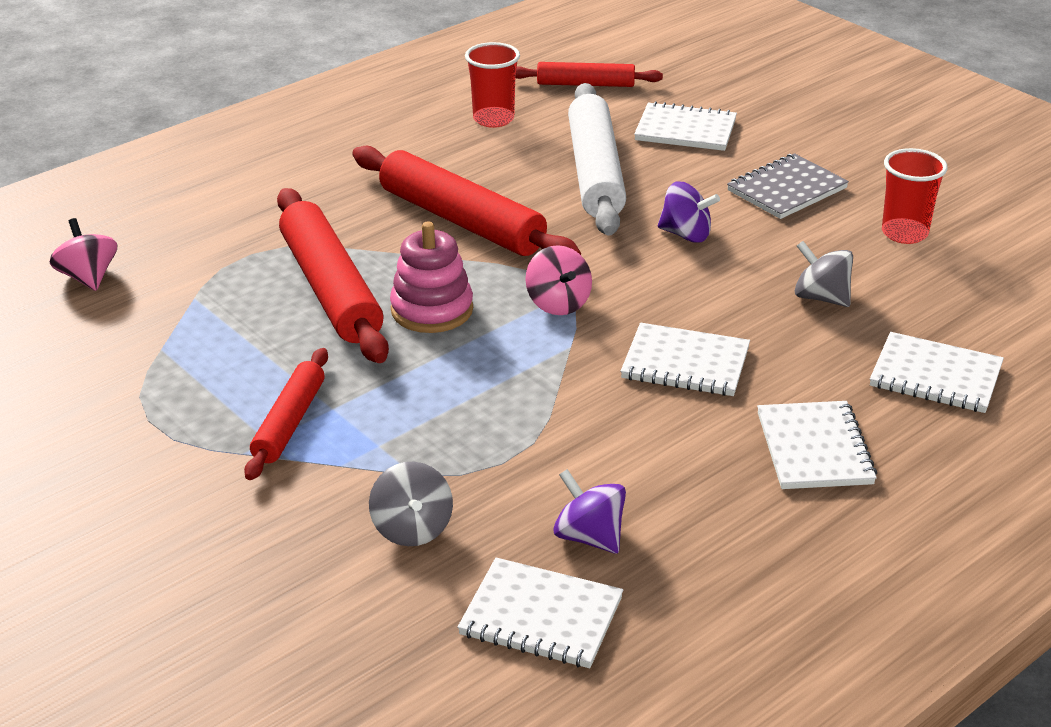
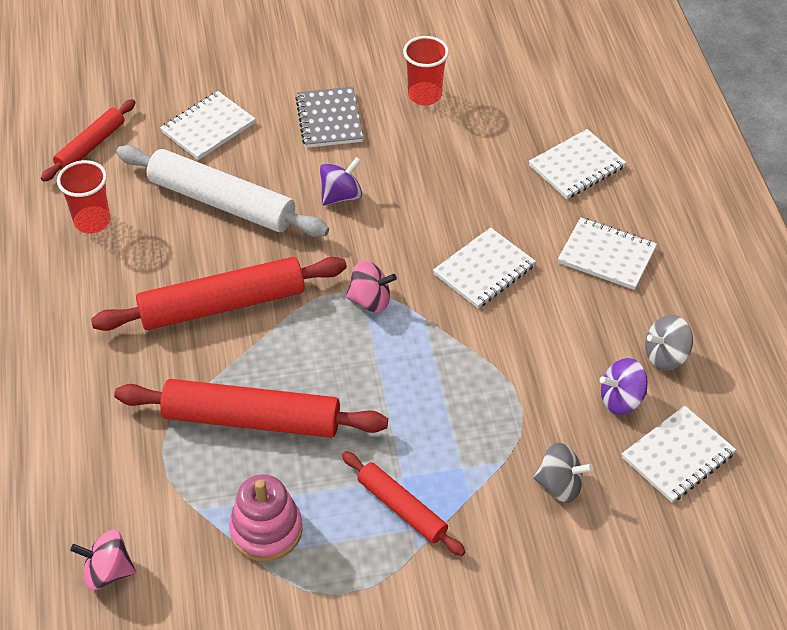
camera: 60 degrees left, 15 degrees up
pink stacking toy [390,222,473,333] -> pink stacking toy moved to [229,474,303,562]
grey spinning top [795,241,853,307] -> grey spinning top moved to [645,315,693,371]

